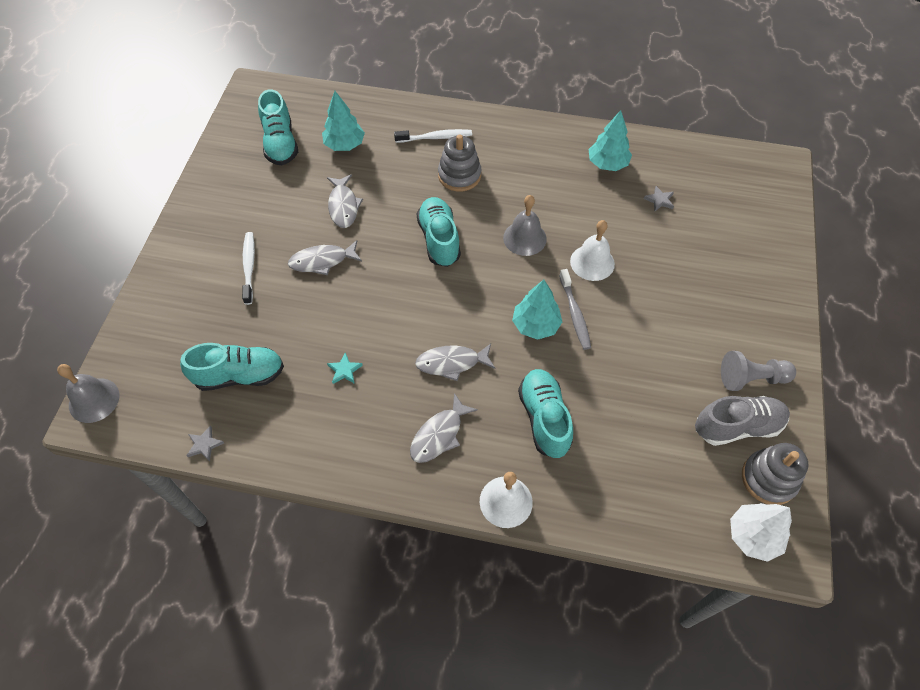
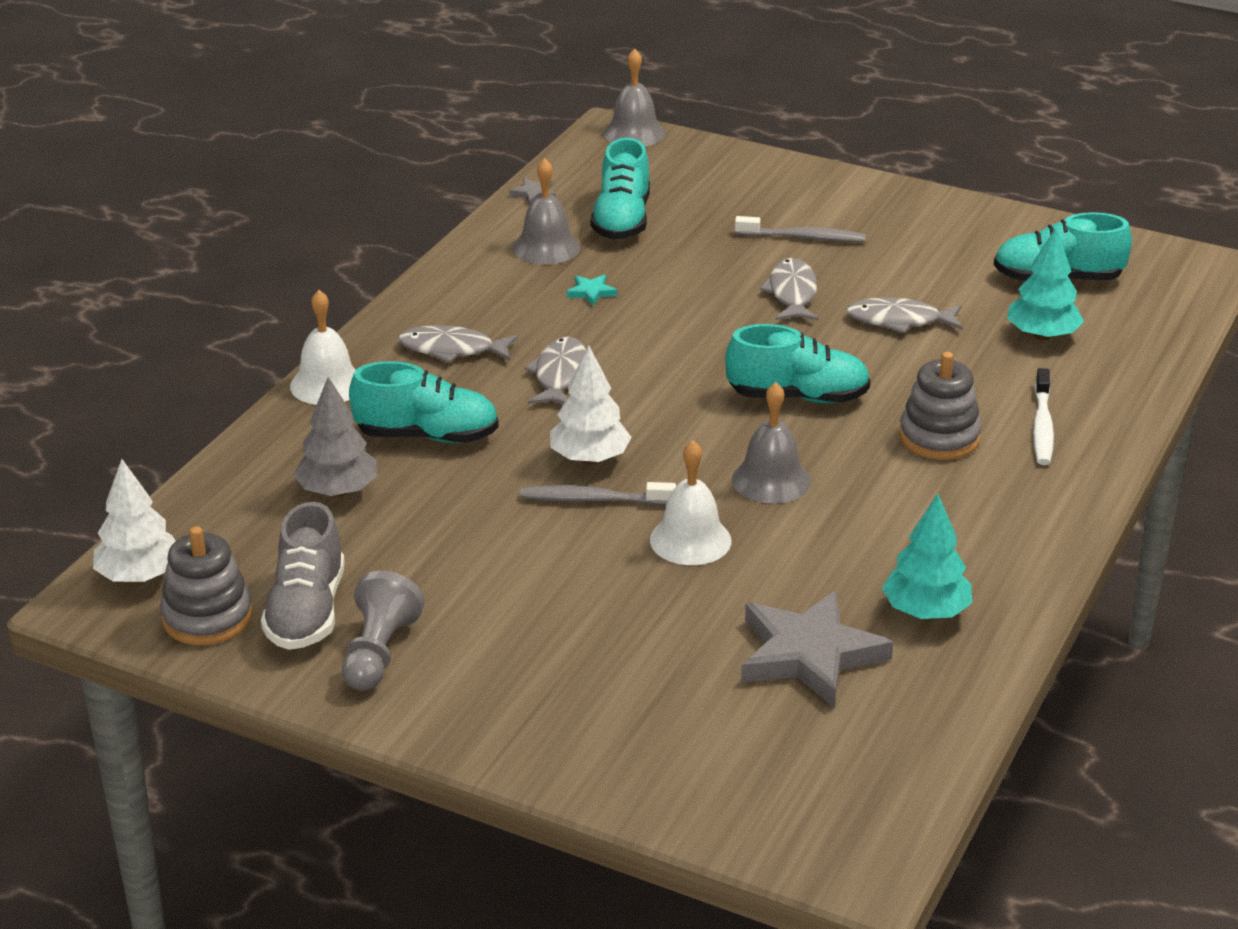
camera: 105 degrees right, 25 degrees down
white toothbrush [242,232,255,305] -> grey toothbrush [735,216,866,242]
grey fish [410,393,478,463] -> grey fish turned 45 degrees counterclockwise [398,325,518,363]
turquoise tree [512,280,562,340] -> white tree [550,346,631,464]
grey star [644,186,674,211] -> grey star [741,590,893,707], size x2.46
none -> grey tree [293,377,378,497]
none -> grey bell [513,158,580,265]

